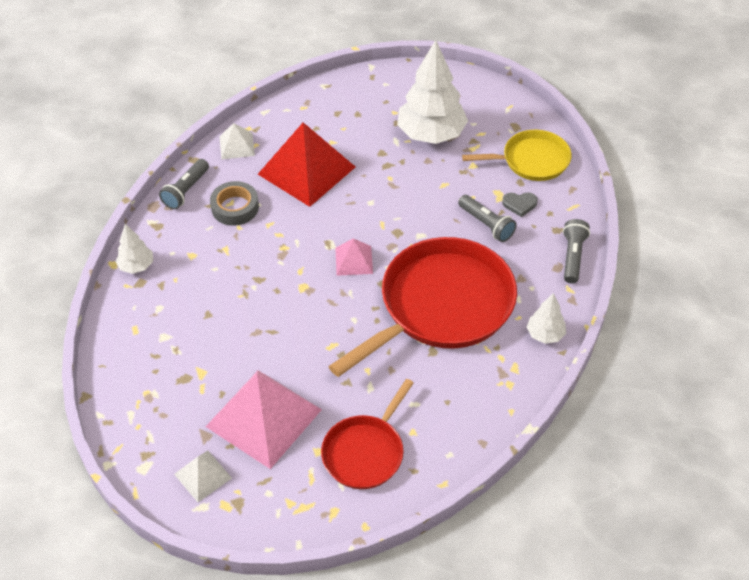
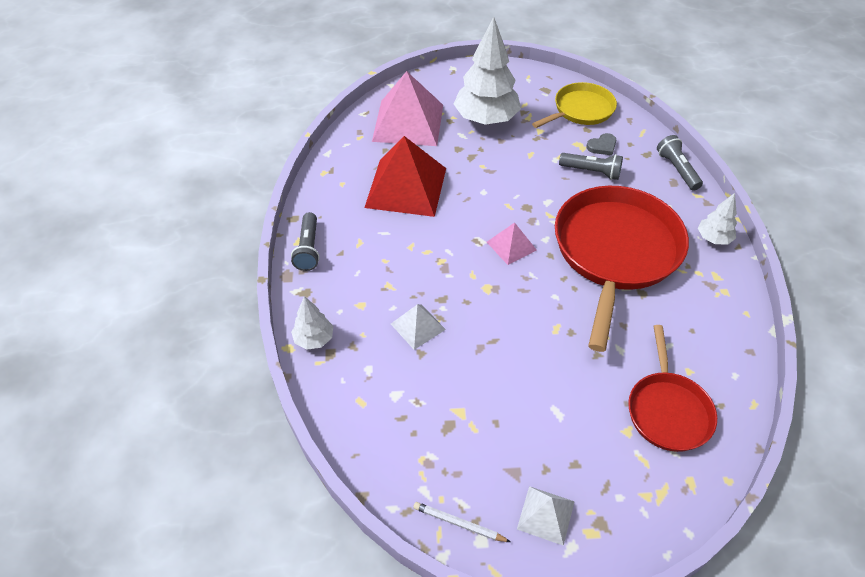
camera: 30 degrees left, 0 degrees up
pink pyramid [205,370,322,469] -> pink pyramid moved to [372,71,443,146]
grey tape [210,181,259,226] -> none
white pyramid [219,123,255,160] -> white pyramid moved to [391,304,446,350]
none -> white pencil [413,502,510,542]

